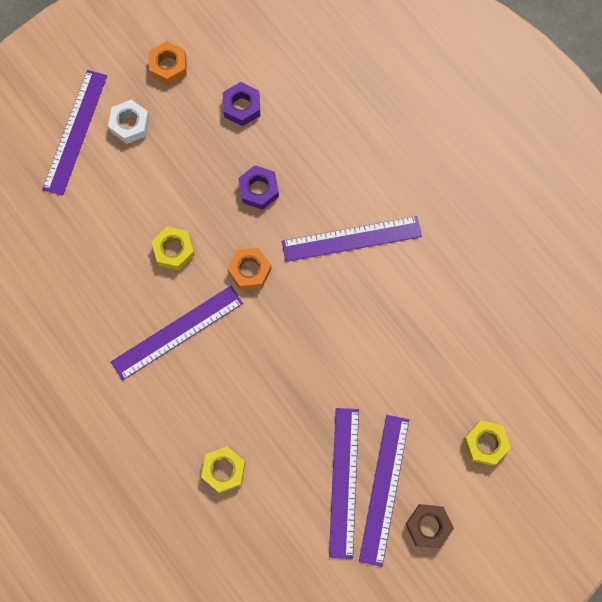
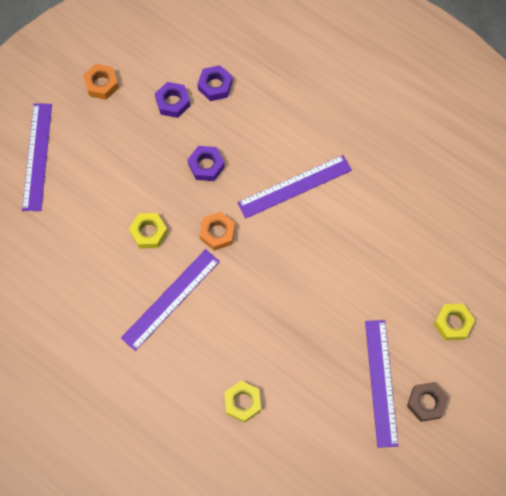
camera: 15 degrees left, 5 degrees down
white nut [108,100,150,144] -> none
purple ruler [329,408,359,559] -> none
none -> purple nut [198,65,233,101]

